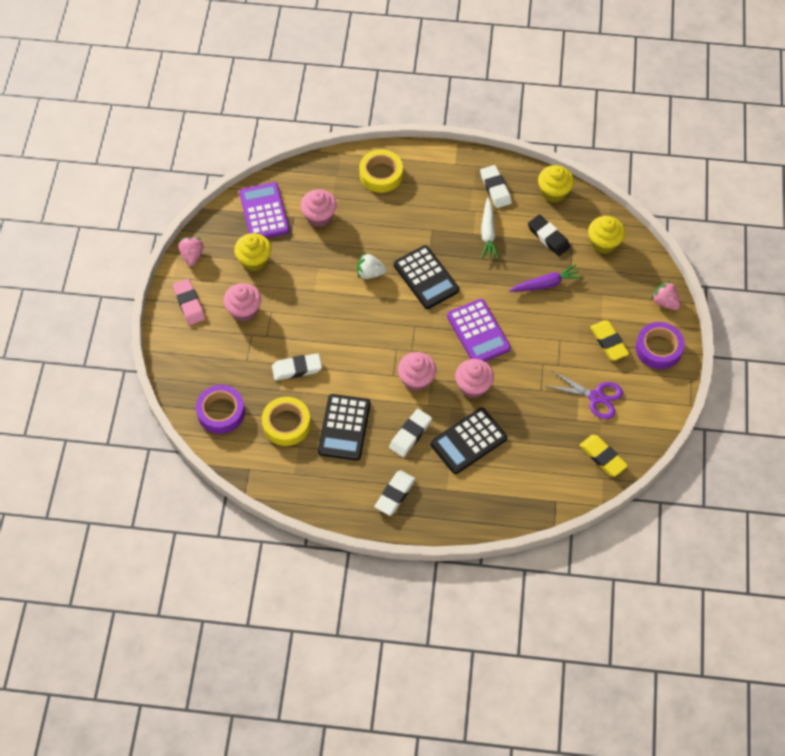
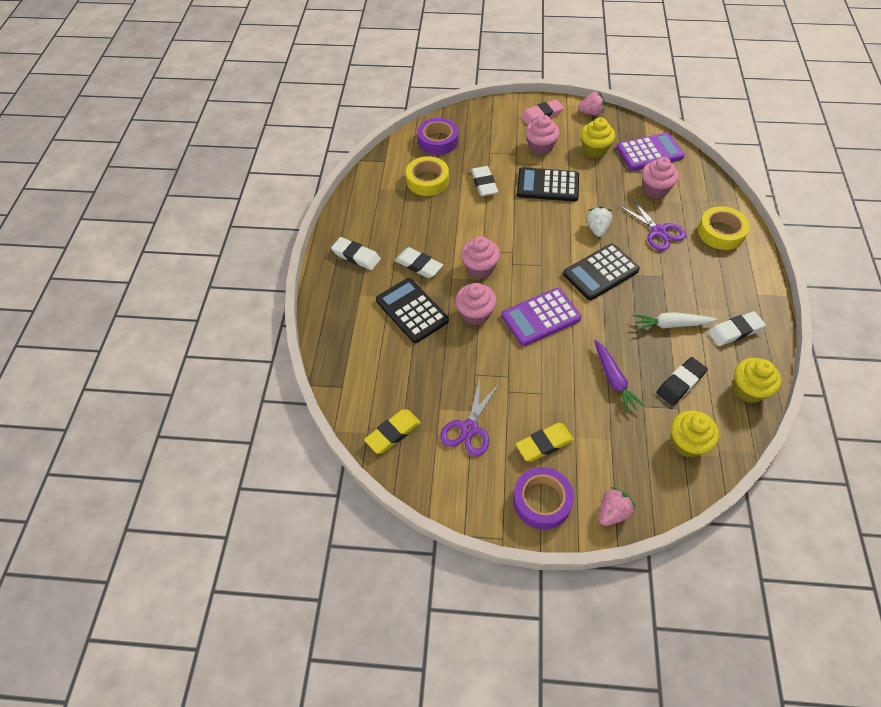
camera: 90 degrees right, 5 degrees down
black calculator [318,394,371,461] -> black calculator moved to [517,167,579,202]
none -> purple scissors [618,197,686,251]

